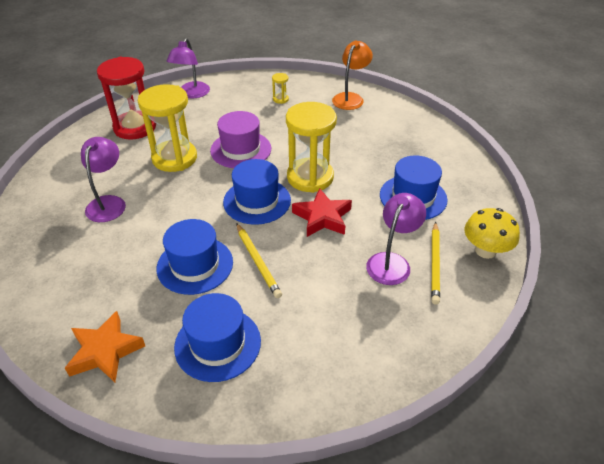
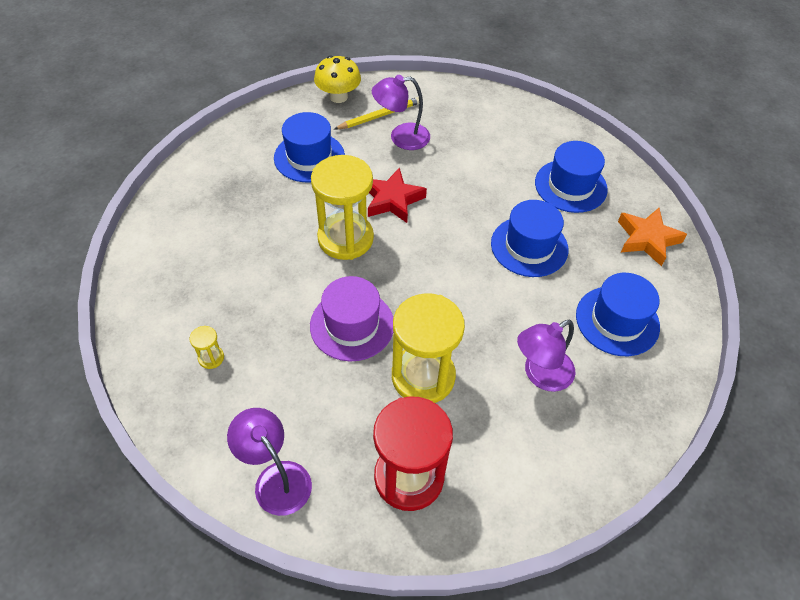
camera: 130 degrees left, 10 degrees up
purple lamp [166,38,210,98] -> purple lamp turned 105 degrees counterclockwise [227,408,312,516]
blue hat [223,159,291,225] -> blue hat moved to [576,273,660,356]
yellow pencil [236,223,282,298] -> none
orange lamp [332,41,373,110] -> none

